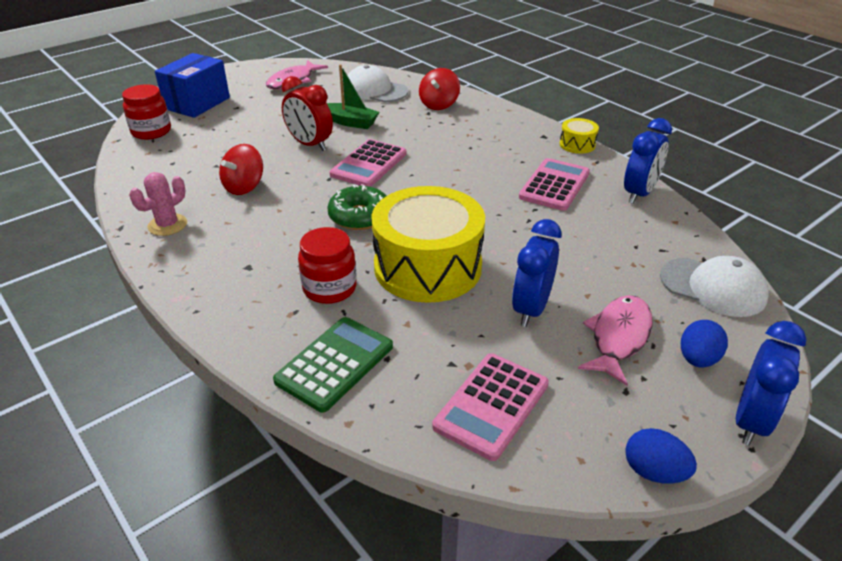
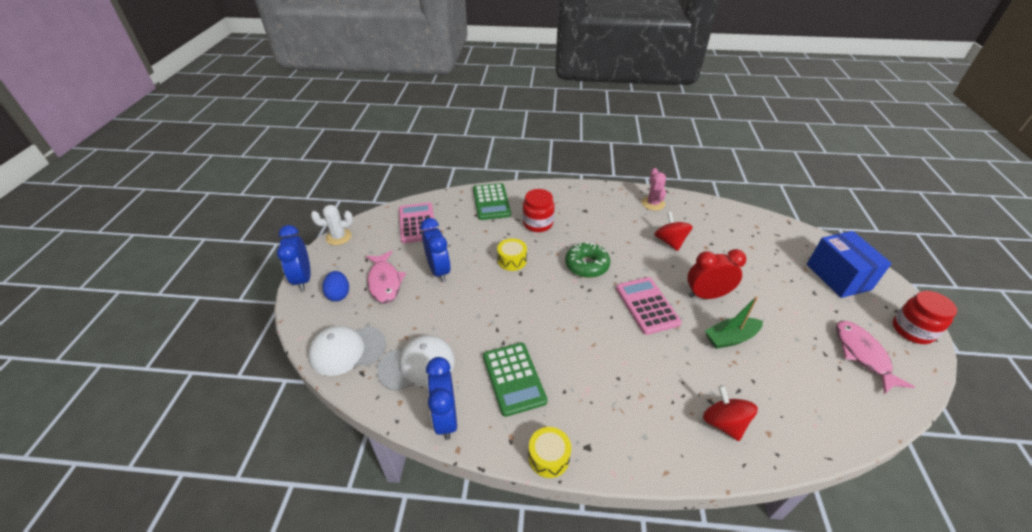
camera: 135 degrees right, 5 degrees up
red jar [122,84,171,140] -> red jar moved to [893,291,957,344]
white cap [343,65,408,102] -> white cap moved to [377,335,455,391]
yellow drum [371,186,485,303] -> yellow drum [497,238,527,271], size x0.43
pink calculator [519,158,590,211] -> green calculator [483,343,548,417]
blue egg [625,428,697,484] -> white cactus [311,205,353,245]

